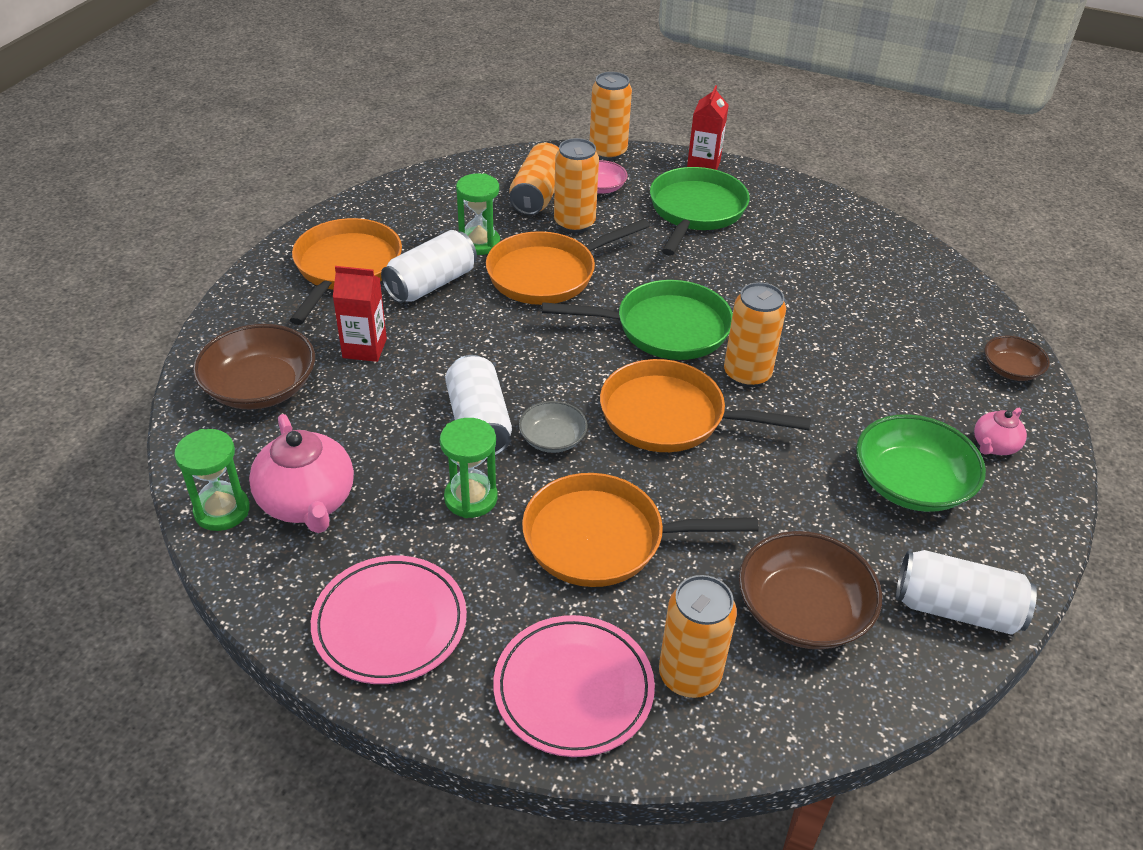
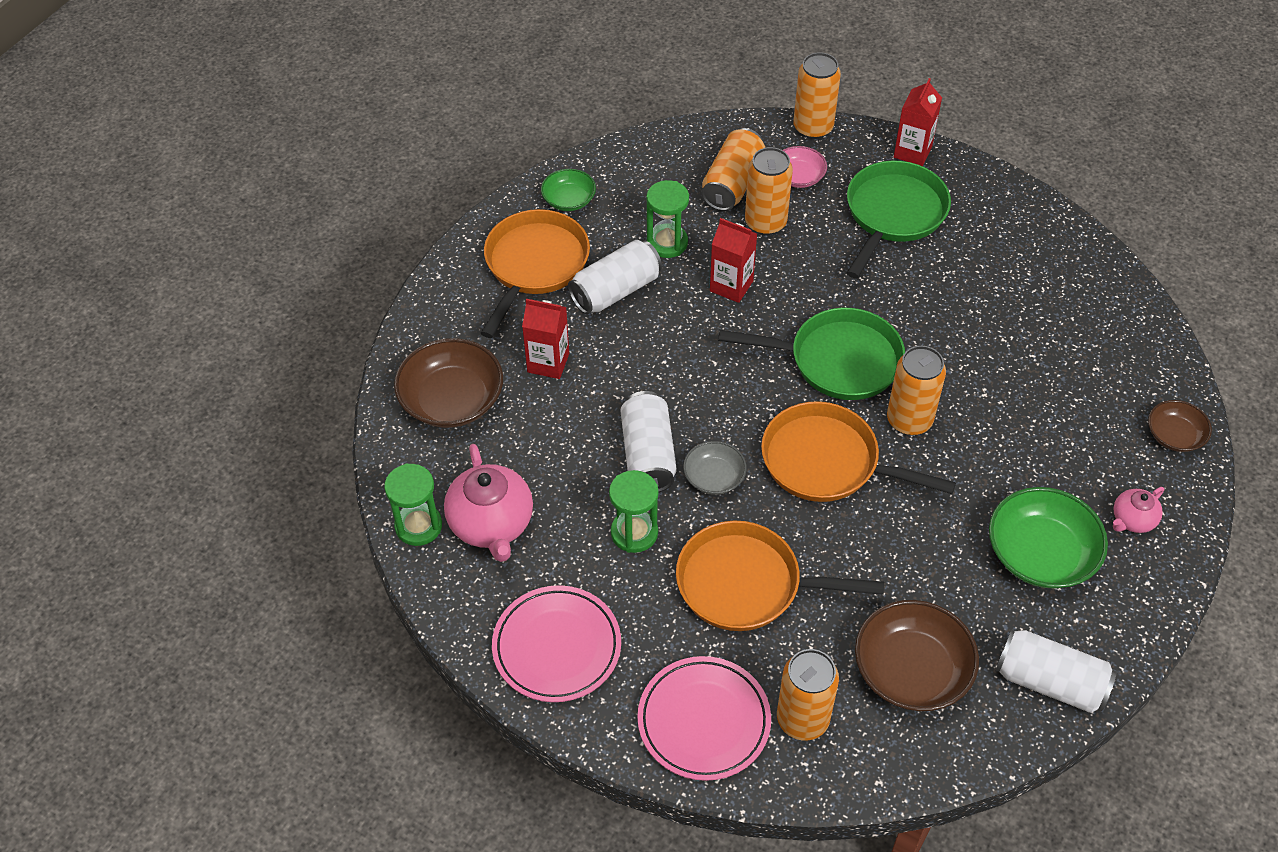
camera: 10 degrees right, 10 degrees up
orange pan [486,219,650,305] -> red carton [710,218,757,303]
none -> green bowl [541,169,596,211]

